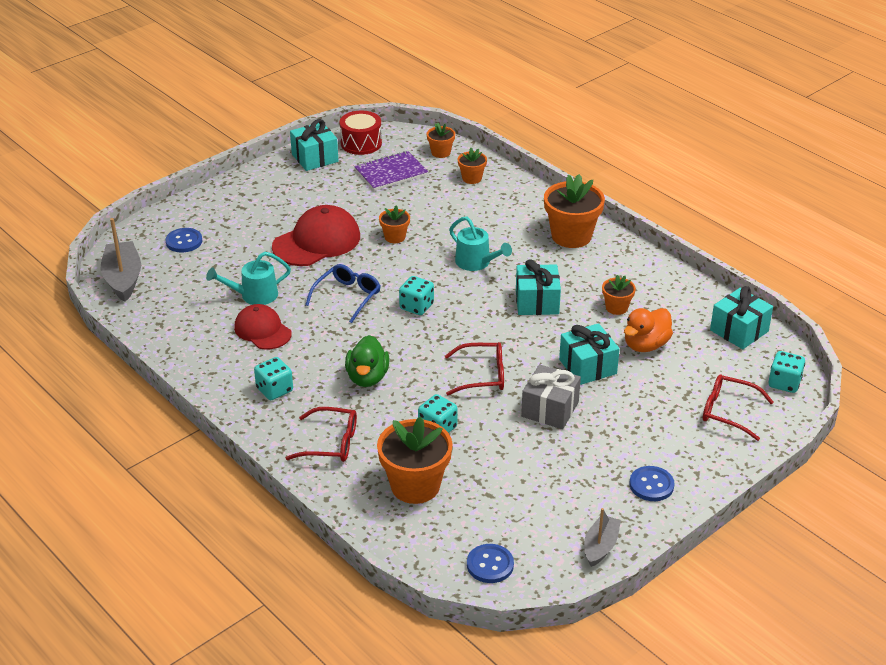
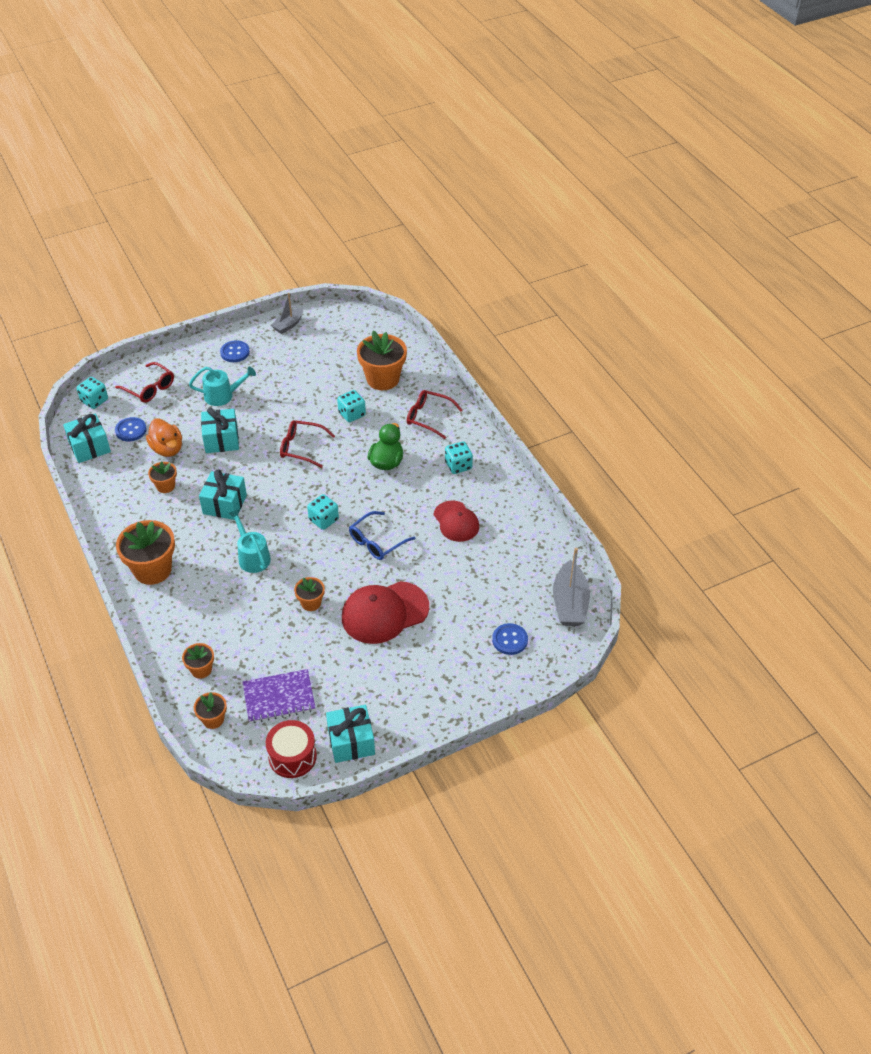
camera: 165 degrees left, 10 degrees up
turquoise watering can [206,252,291,305] -> turquoise watering can moved to [189,367,256,406]
blue button [467,544,514,583] -> blue button moved to [115,417,147,442]
grey gift [521,364,581,429] -> none
orange duck [624,308,673,352] -> orange duck turned 90 degrees clockwise [146,418,182,457]

